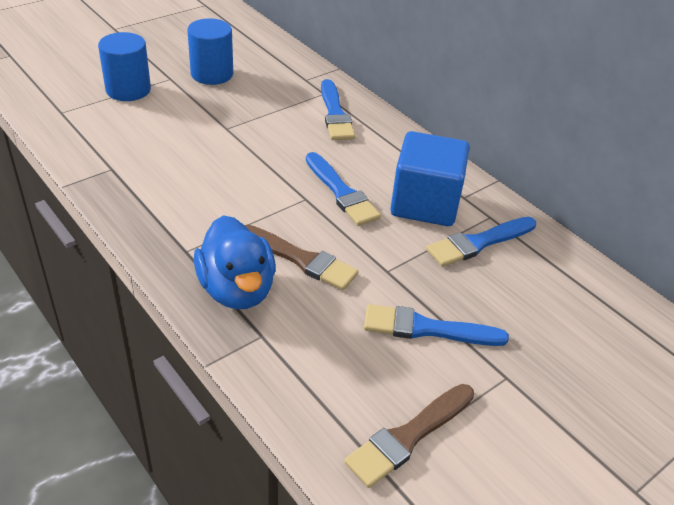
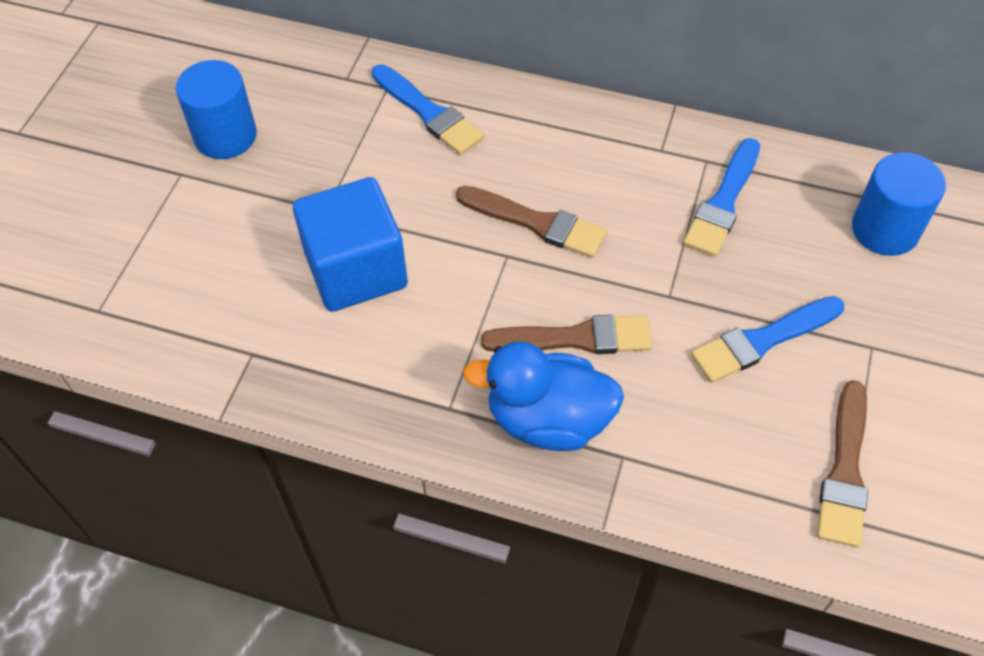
camera: 30 degrees left, 15 degrees up
blue cylinder [98,32,151,101] -> blue cylinder moved to [852,152,946,256]
blue duck [194,215,276,309] -> blue duck turned 150 degrees clockwise [463,341,624,451]
blue brush [306,152,381,226] -> brown brush [456,186,607,258]
blue cube [390,131,470,226] -> blue cube moved to [293,177,408,312]

